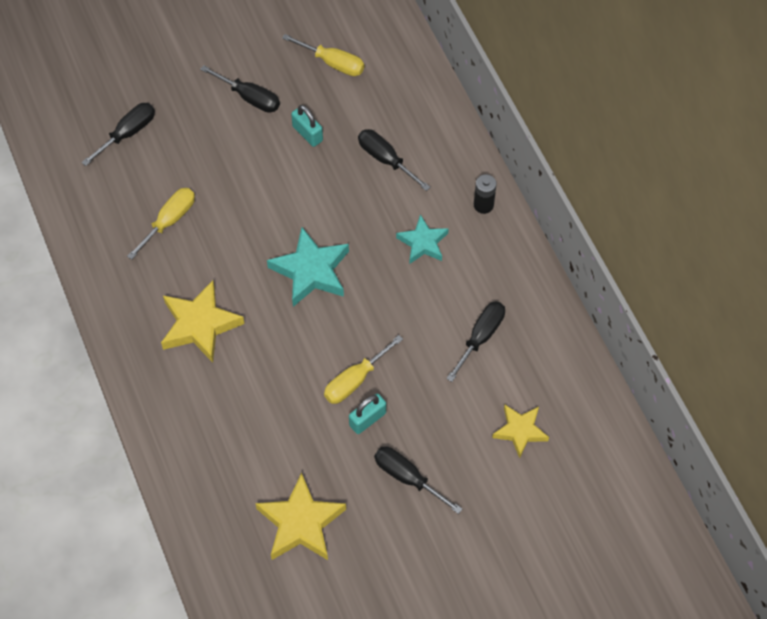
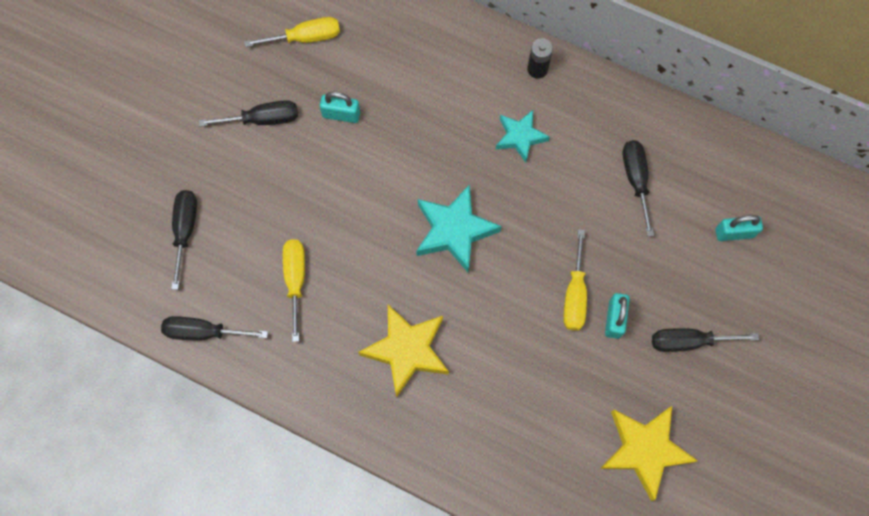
camera: 40 degrees left, 10 degrees up
black screwdriver [358,129,430,191] -> black screwdriver moved to [161,316,268,340]
yellow star [492,404,549,458] -> turquoise padlock [716,215,763,241]

